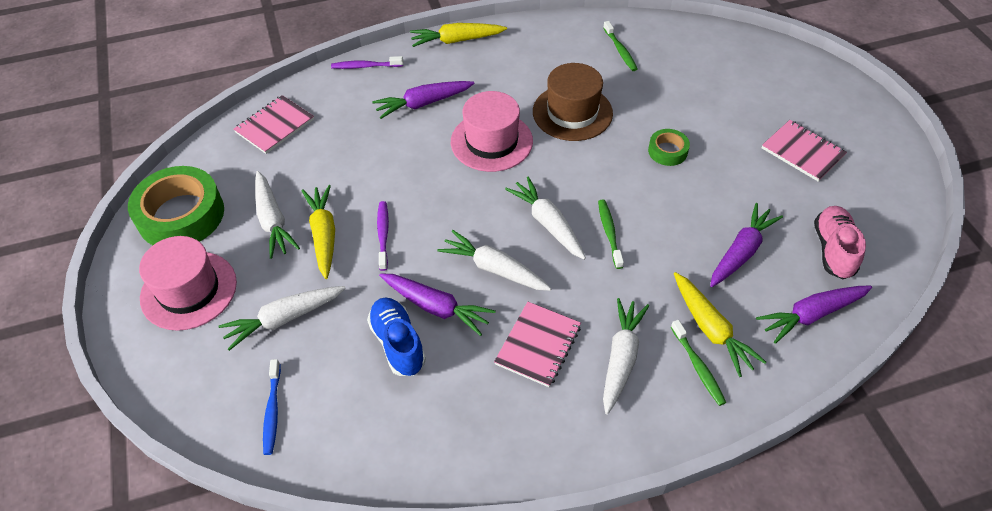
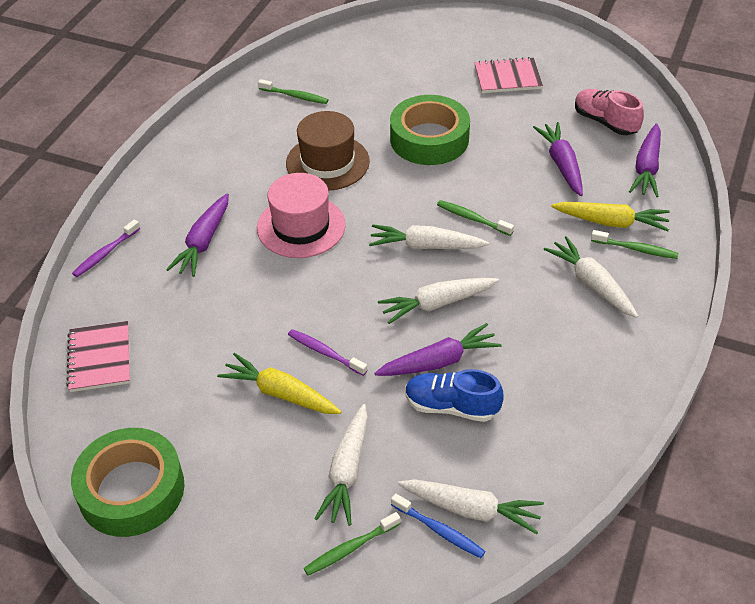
camera: 50 degrees left, 5 degrees down
pink hat [139,236,237,331] -> none
white carrot [255,171,300,259] -> white carrot moved to [398,479,544,534]
yellow carrot [410,23,507,47] -> none
pink notebook [494,302,581,387] -> none
green tape [648,129,690,166] -> green tape [390,95,470,165], size x2.05
none -> green toothbrush [304,512,401,576]

